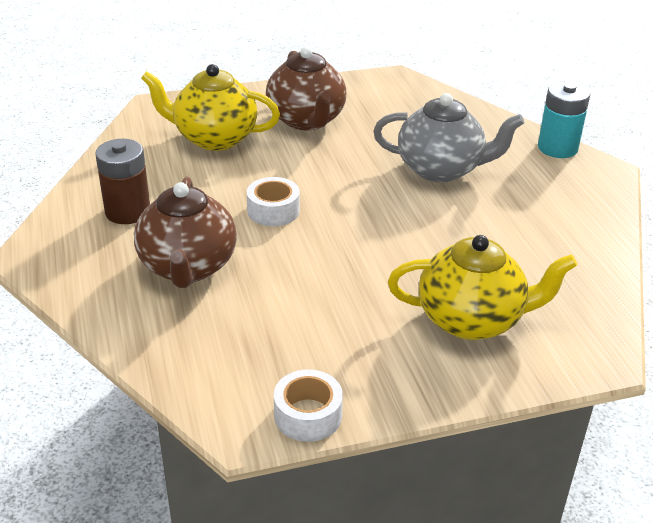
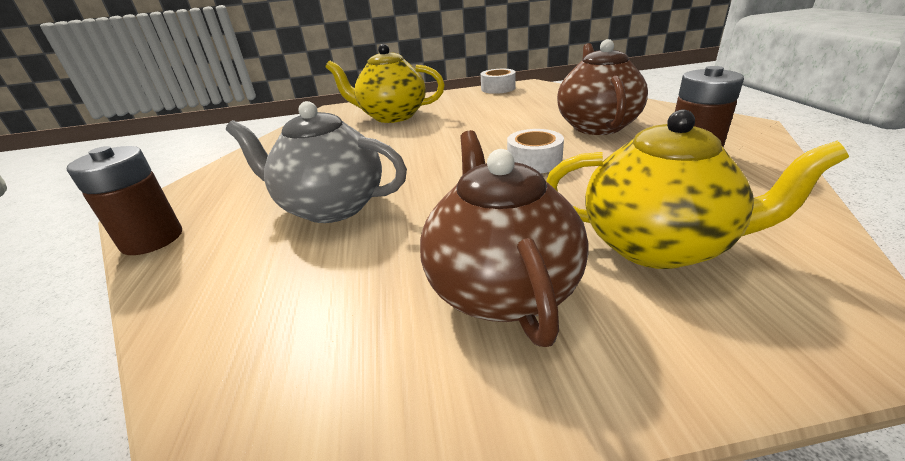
camera: 170 degrees left, 5 degrees down
turquoise battery [538,81,590,158] -> brown battery [67,146,182,255]

